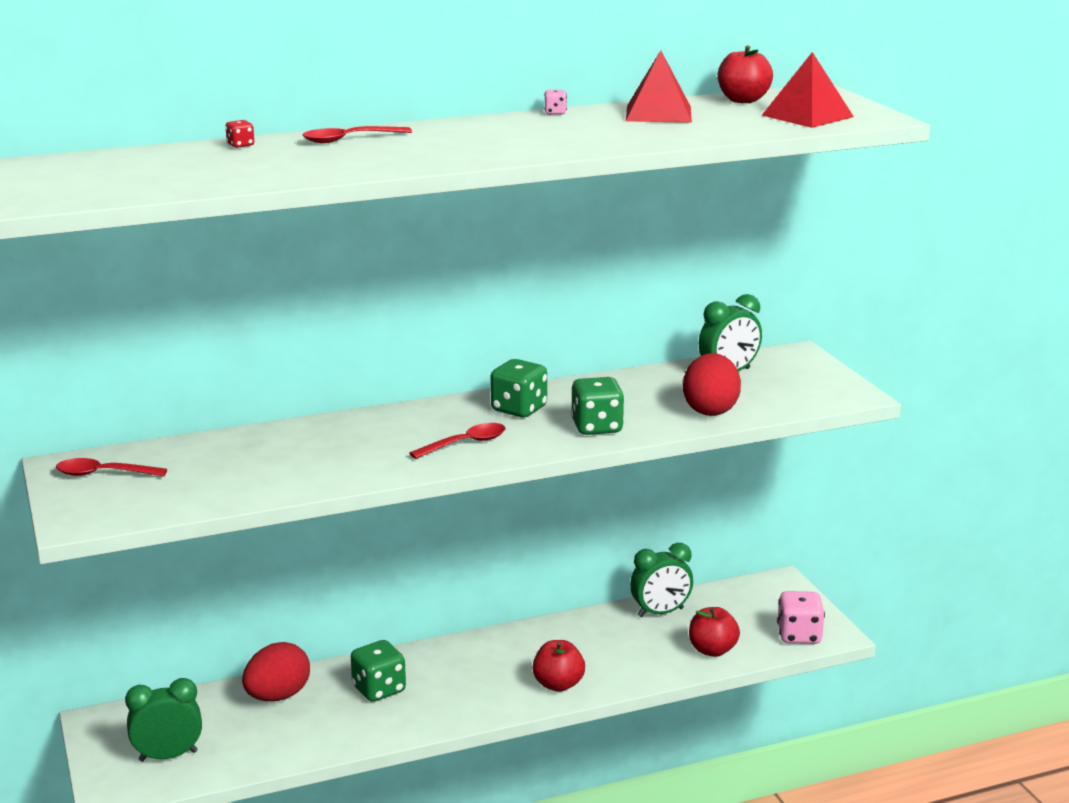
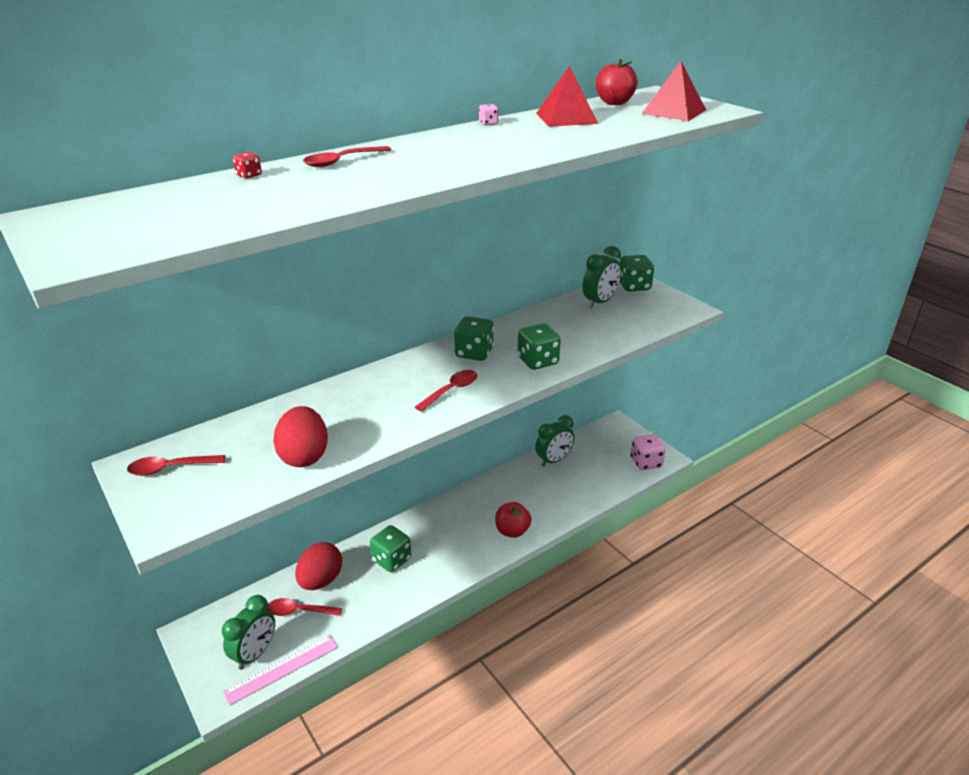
camera: 15 degrees left, 10 degrees up
green clock [125,678,202,762] -> green clock turned 150 degrees clockwise [222,595,275,670]
red egg [683,353,741,416] -> red egg moved to [273,406,328,467]
red apple [689,607,740,657] -> none
none -> pink ruler [223,635,338,705]
none -> red spoon [267,598,342,616]
none -> green dice [619,255,654,292]

